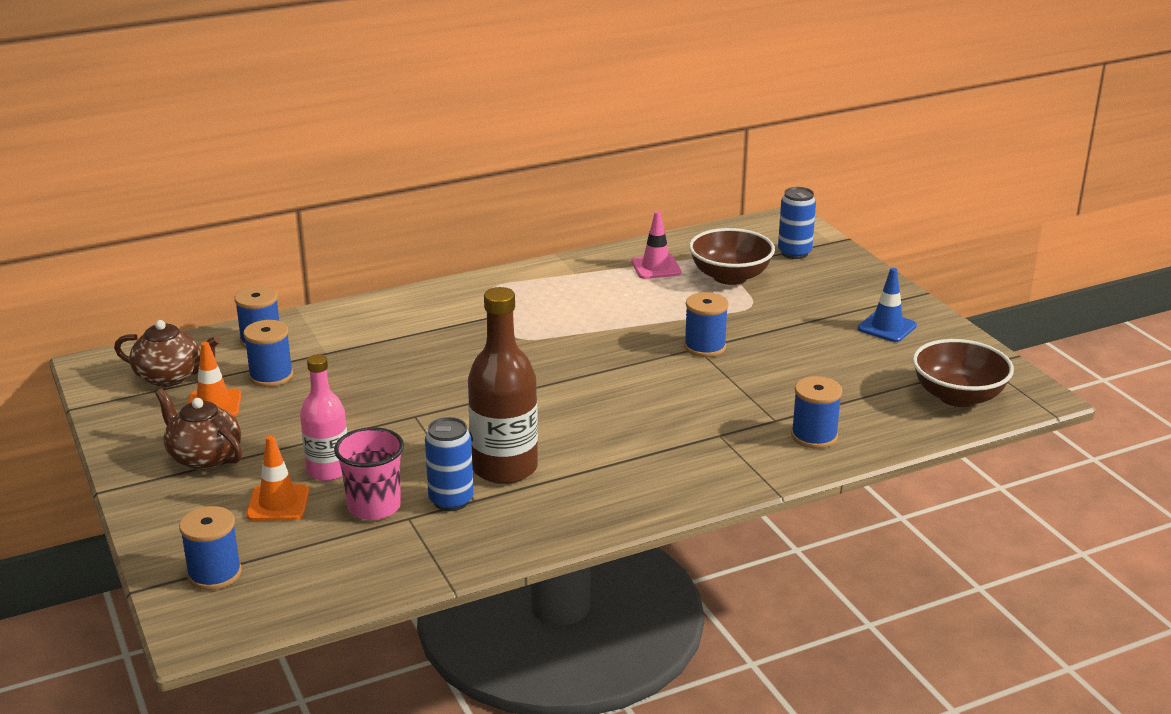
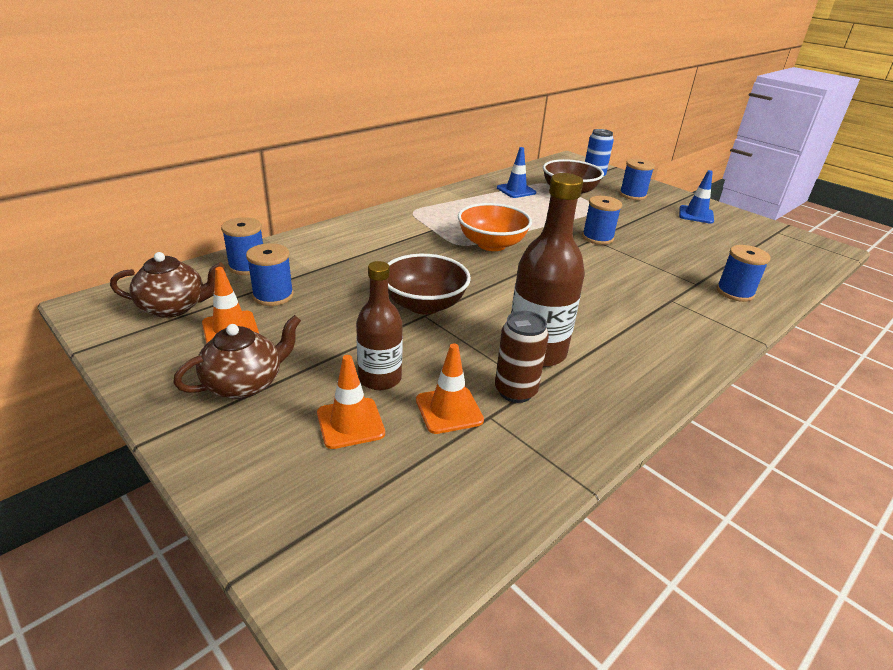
camera: 20 degrees left, 5 degrees up
brown teapot [155,389,242,470] -> brown teapot turned 120 degrees clockwise [173,315,301,399]
blue spool [179,506,242,590] -> blue spool moved to [619,159,655,200]
pink bottle [300,354,347,481] -> brown bottle [356,261,403,390]
pink cup [334,427,404,520] -> orange traffic cone [416,343,484,434]
blue can [425,417,474,511] -> brown can [495,311,549,403]
pink traffic cone [632,211,682,279] -> blue traffic cone [497,147,536,198]
brown bowl [913,339,1014,407] -> brown bowl moved to [388,254,471,315]
none -> orange bowl [458,203,532,251]

